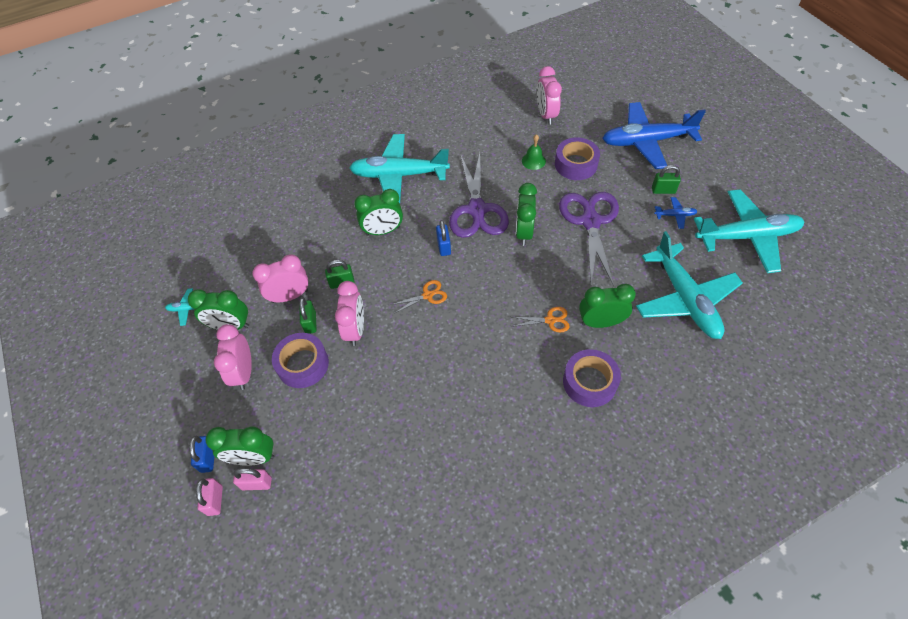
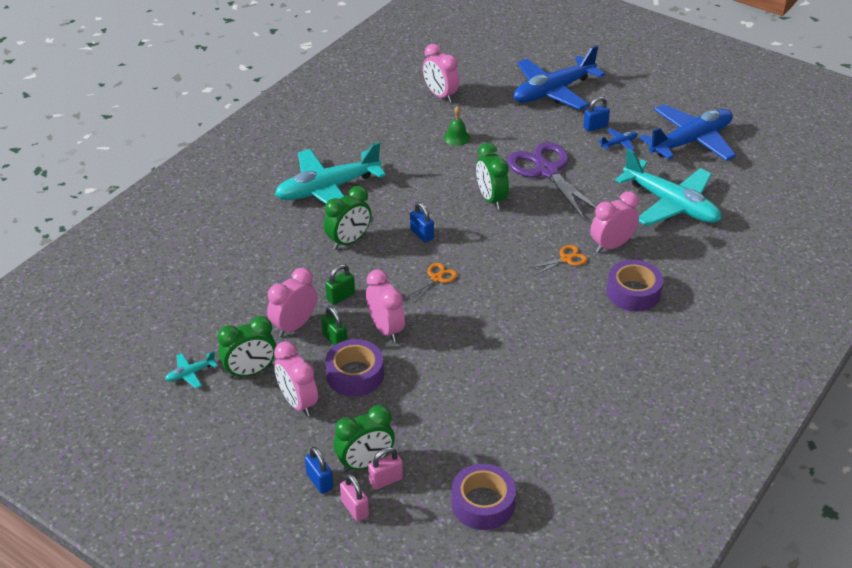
camera: 30 degrees left, 15 degrees down
purple scissors [449,153,509,238] -> none
purple tape [555,137,600,180] -> purple tape moved to [451,464,516,530]
green clock [579,284,636,328] -> pink clock [590,191,639,253]
green padlock [652,165,681,194] -> blue padlock [583,97,610,132]
turquoise plane [694,189,804,273] -> blue plane [640,104,736,161]

